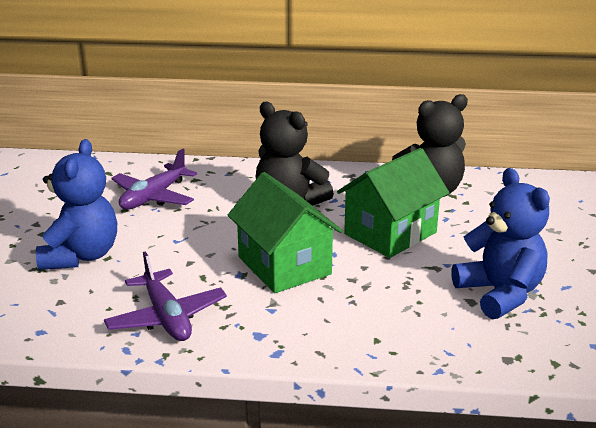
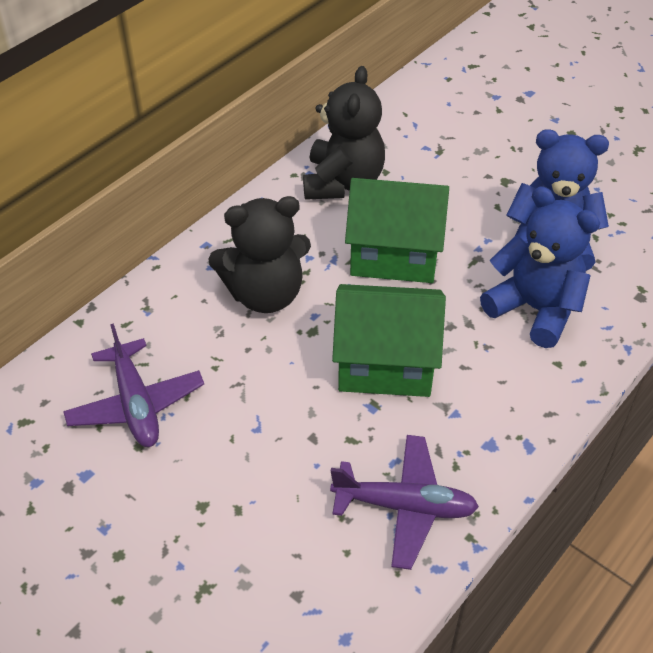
camera: 55 degrees left, 20 degrees up
blue teddy bear [36,139,117,270] -> blue teddy bear moved to [480,186,600,348]
green house [337,148,450,258] -> green house turned 75 degrees counterclockwise [345,178,449,283]

